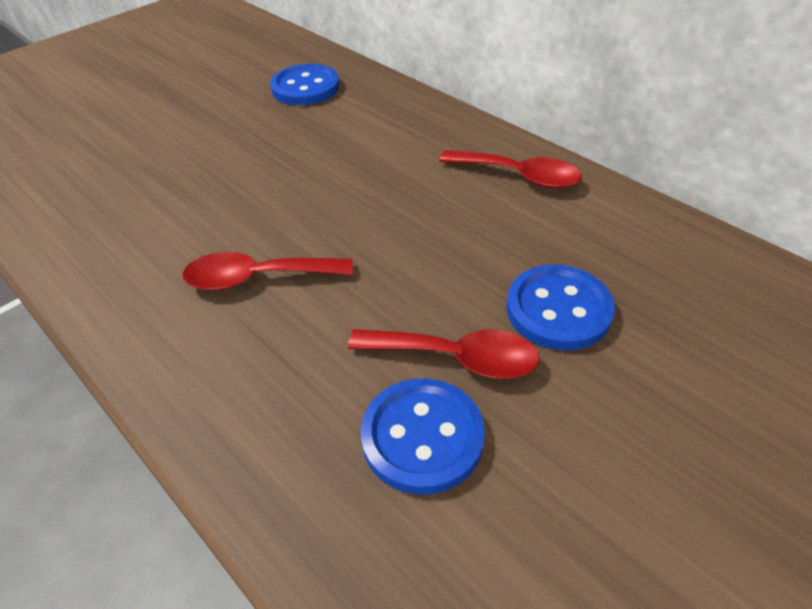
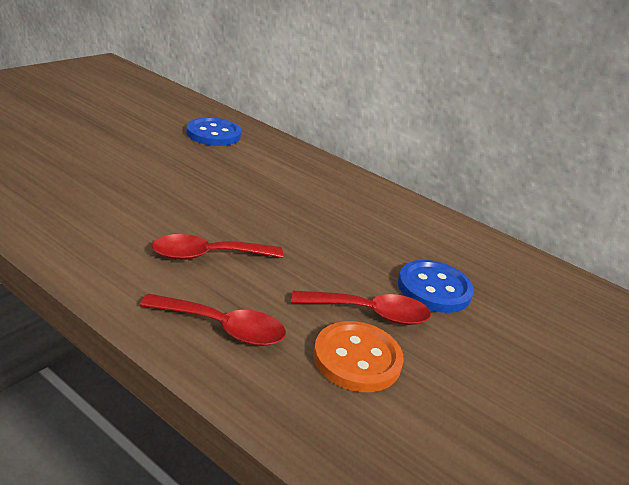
camera: 15 degrees left, 15 degrees down
blue button [361,378,485,495] -> orange button [313,321,404,392]
red spoon [439,150,582,188] -> red spoon moved to [140,294,286,346]

